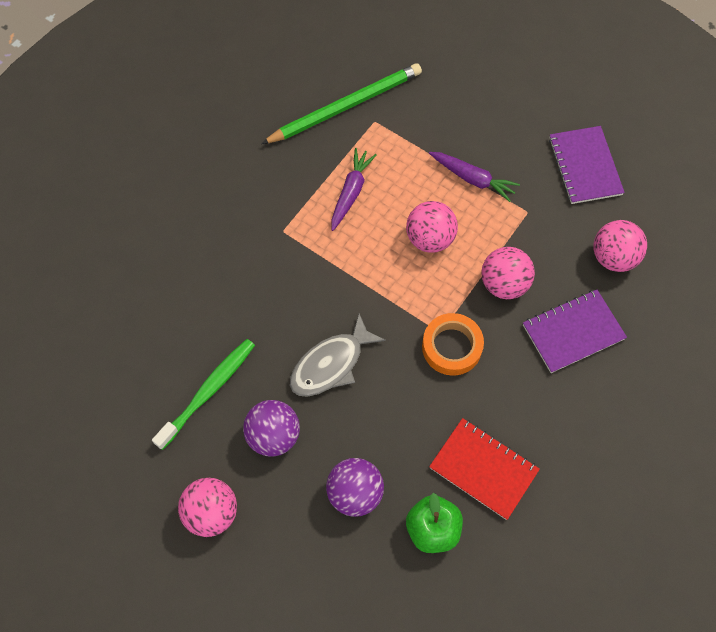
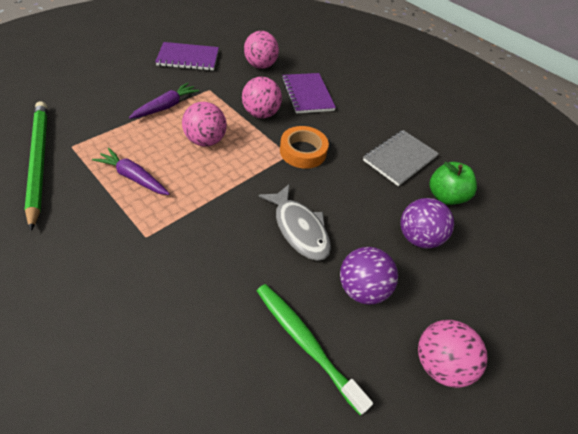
camera: 85 degrees left, 15 degrees down
red notebook [429,418,540,520] -> grey notebook [363,130,439,186]

